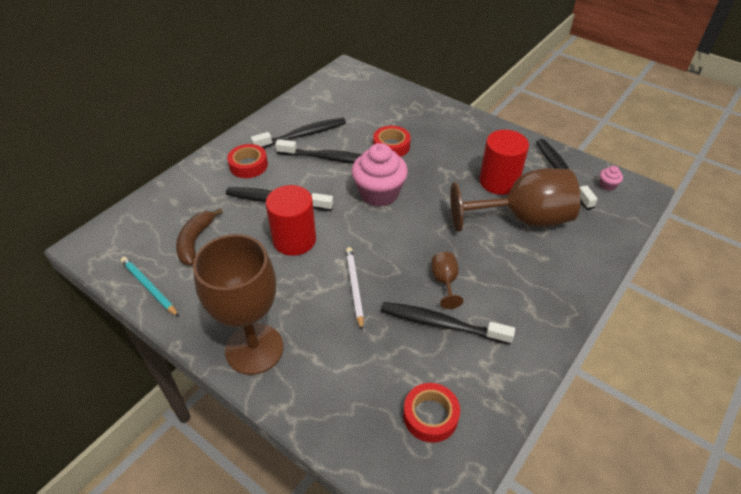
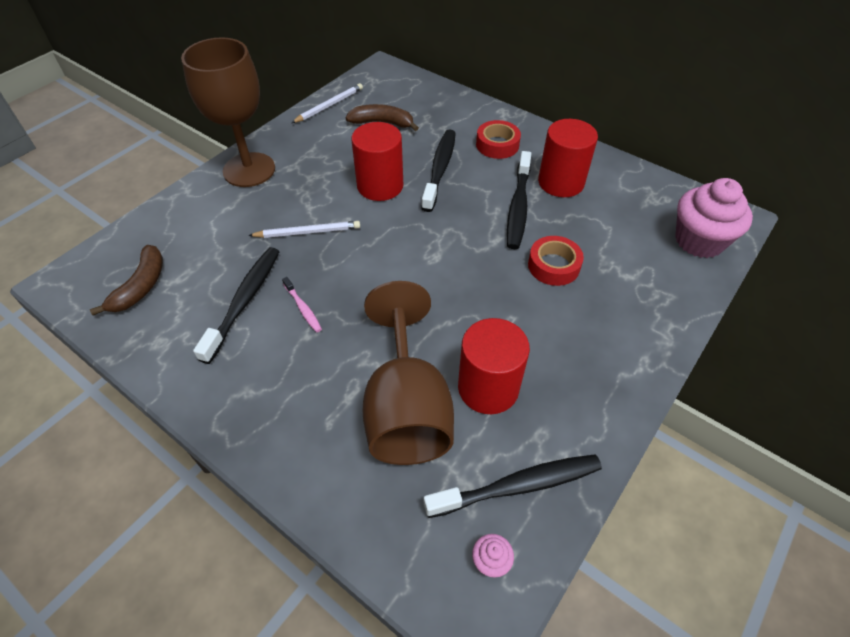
camera: 90 degrees right, 5 degrees up
turquoise pencil [120,257,179,317] -> white pencil [292,83,363,123]
black toothbrush [251,118,346,149] -> red cylinder [538,119,598,197]
pink cupcake [352,143,408,207] -> pink cupcake moved to [675,178,753,258]
red tape [403,383,460,443] -> brown banana [90,245,163,316]
brown goblet [432,252,463,309] -> pink toothbrush [282,277,322,332]

